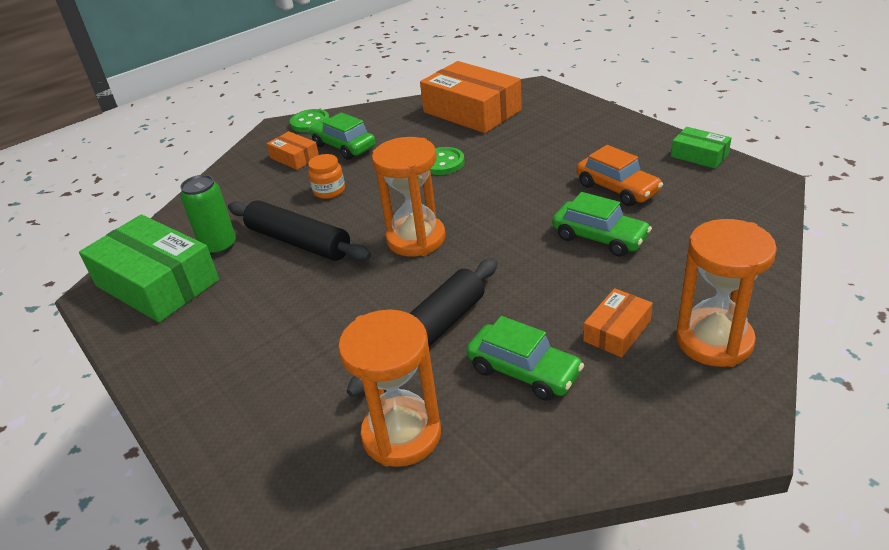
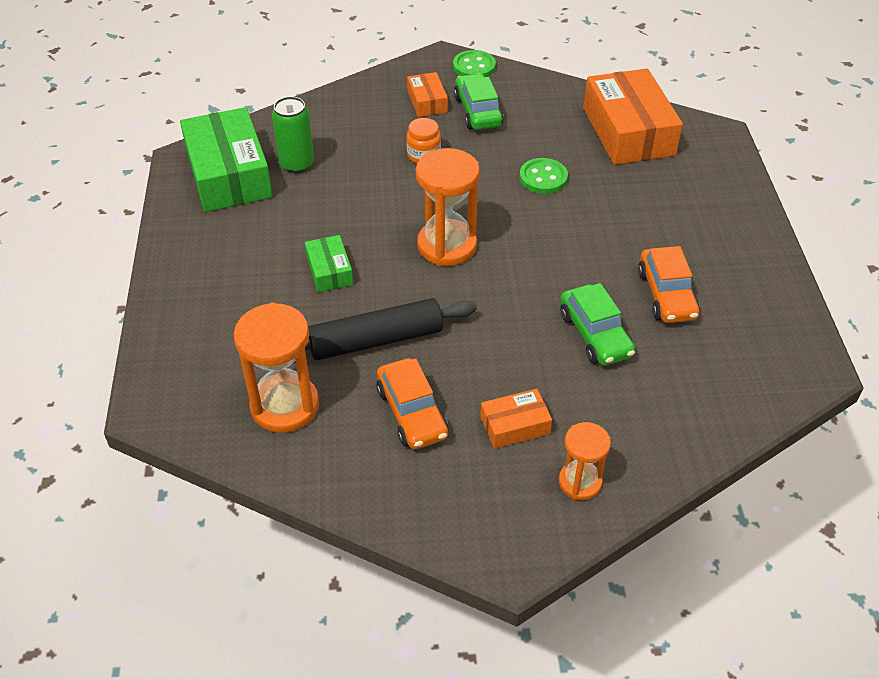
camera: 30 degrees right, 10 degrees up
black rolling pin [228,200,371,261] -> none
green car [466,316,584,401] -> orange car [376,358,448,449]
green box [671,127,731,169] -> green box moved to [305,235,353,293]
orange hourglass [676,219,777,367] -> orange hourglass [559,422,611,500], size x0.60

